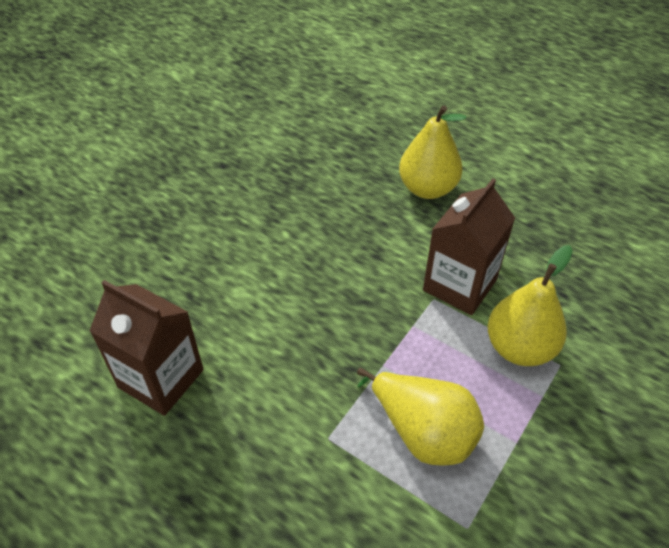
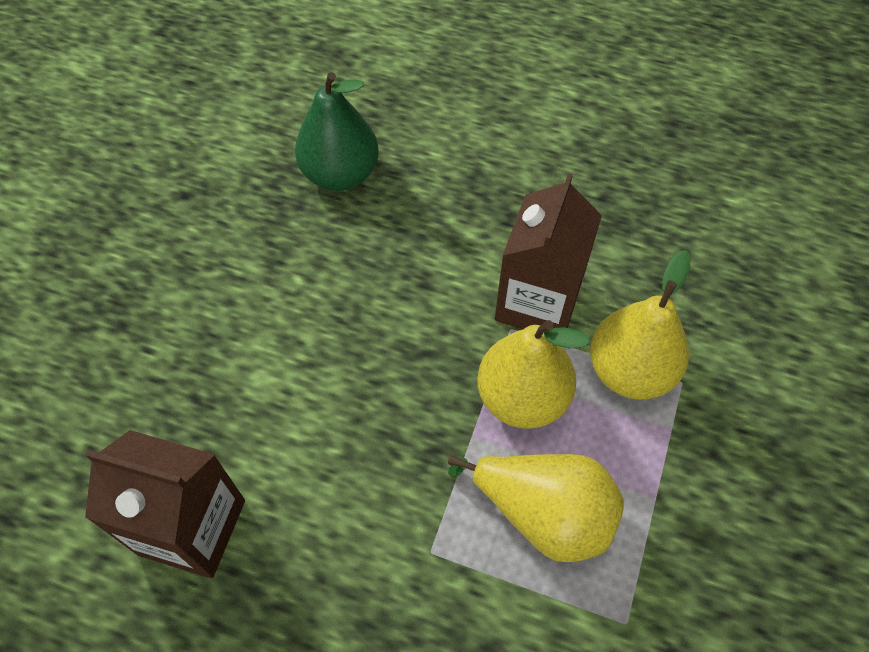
camera: 15 degrees left, 10 degrees up
yellow pear [399,105,466,199] -> yellow pear moved to [477,320,590,429]
none -> green pear [295,72,379,191]

